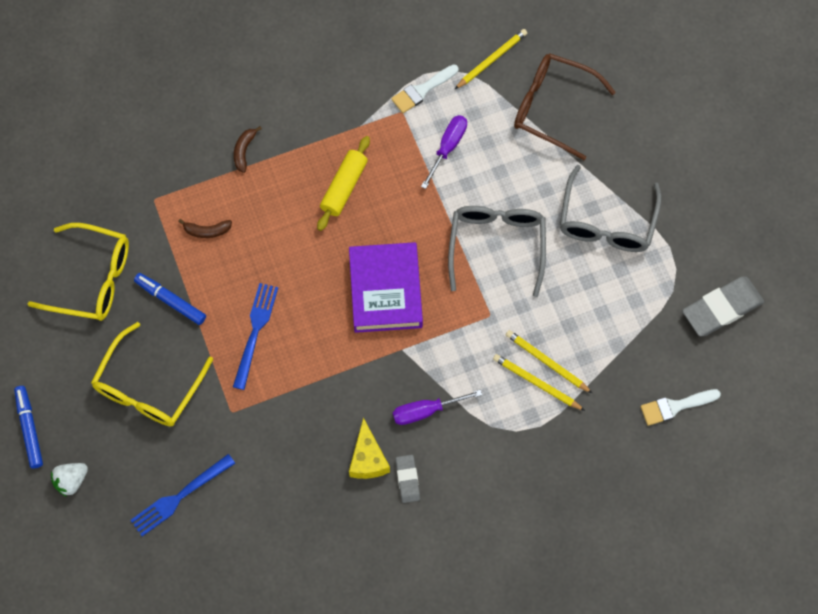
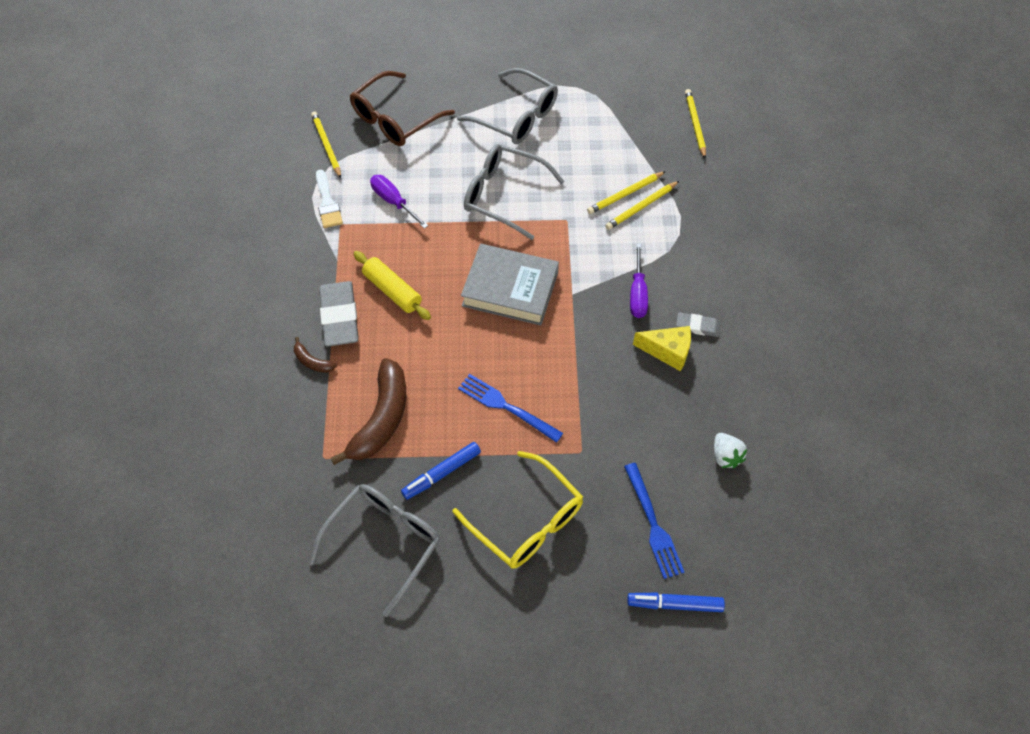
camera: 70 degrees left, 10 degrees down
blue marker [14,386,43,468] -> blue marker moved to [627,593,725,612]
yellow glasses [28,223,129,321] -> grey glasses [309,484,440,617]
white strawberry [51,463,88,497] -> white strawberry moved to [714,433,747,468]
brown banana [178,219,232,238] -> brown banana [331,358,406,465], size x2.20
purple book [349,242,423,333] -> grey book [461,244,559,325]
white brush [640,389,721,426] -> yellow pencil [685,89,706,159]
grey eraser [682,276,764,336] -> grey eraser moved to [319,281,359,347]

